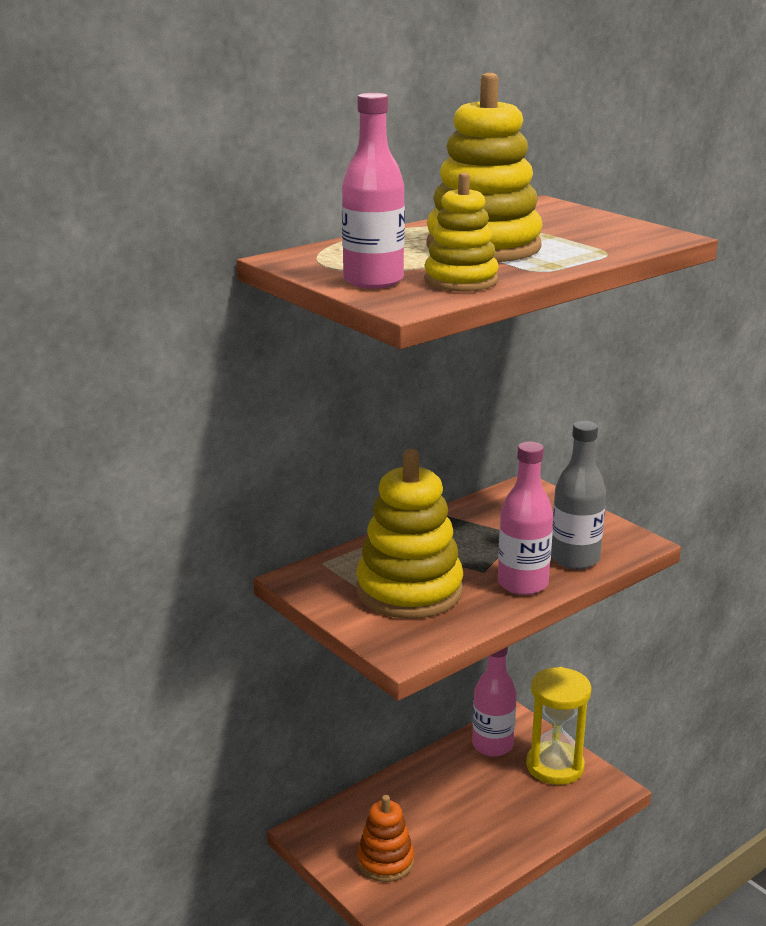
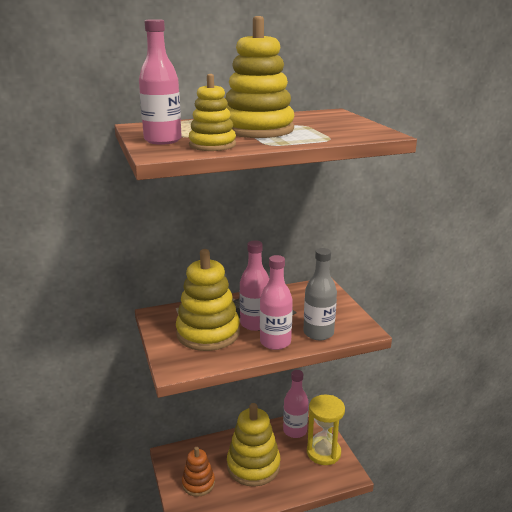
camera: 20 degrees right, 0 degrees up
none -> yellow stacking toy [227,403,280,487]
none -> pink bottle [240,240,269,331]

